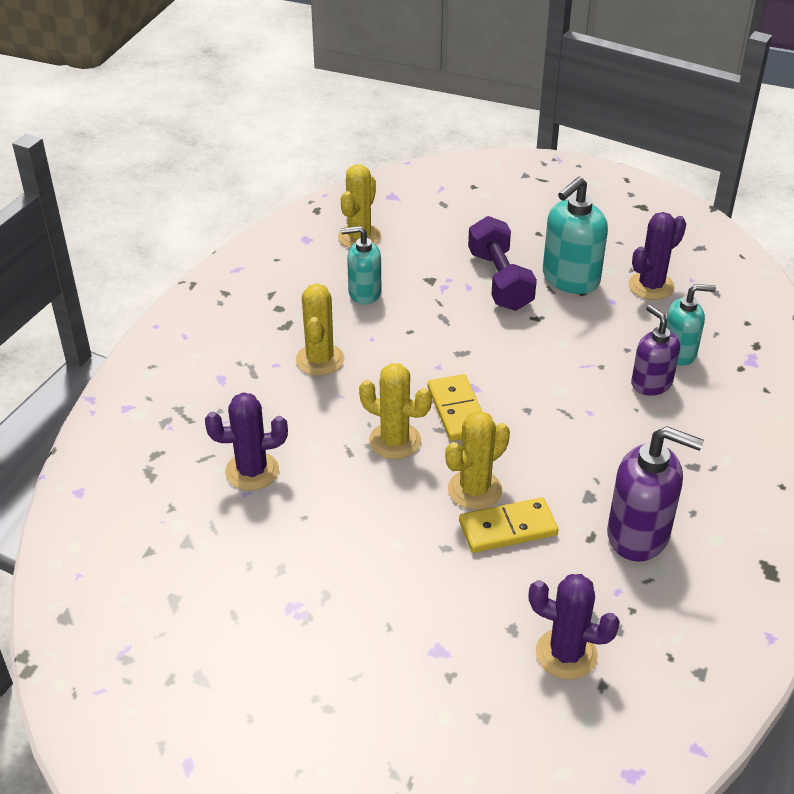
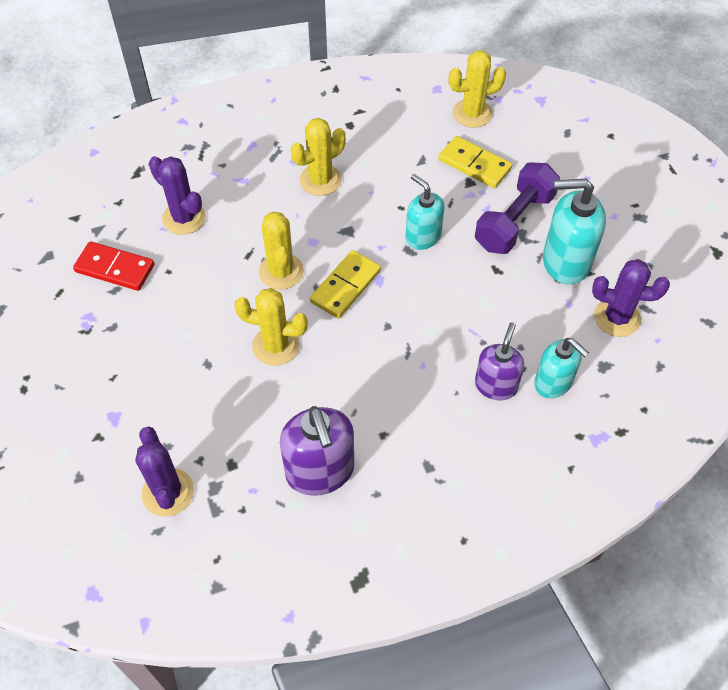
camera: 50 degrees right, 15 degrees up
turquoise soap dispenser [341,226,381,305] -> turquoise soap dispenser moved to [406,174,445,250]
yellow domino [459,498,558,553] -> yellow domino moved to [439,136,512,188]
none -> red domino [73,241,155,291]

